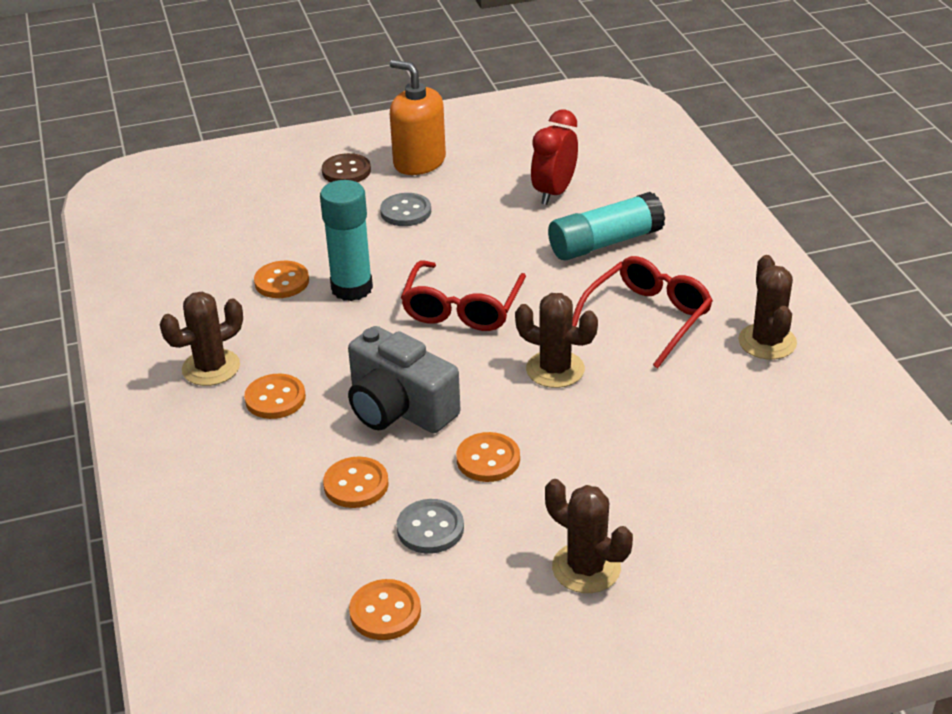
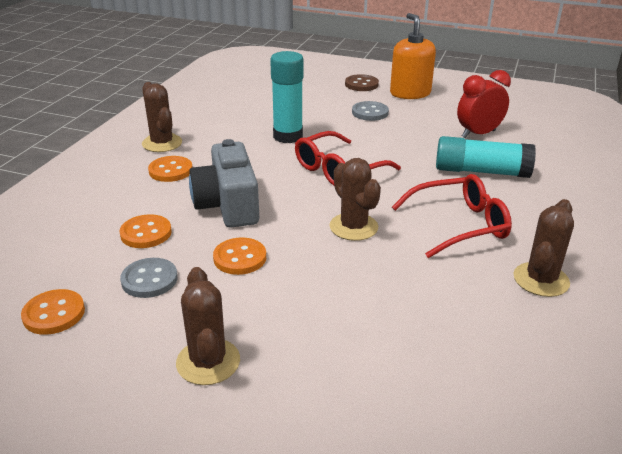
camera: 35 degrees right, 5 degrees down
brown cactus [160,291,243,386] -> brown cactus turned 60 degrees clockwise [142,82,182,152]
orange button [254,261,309,298] -> none

